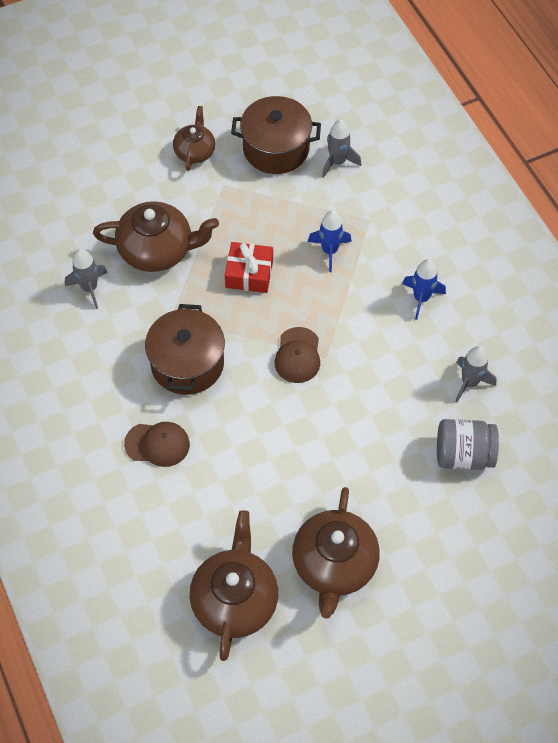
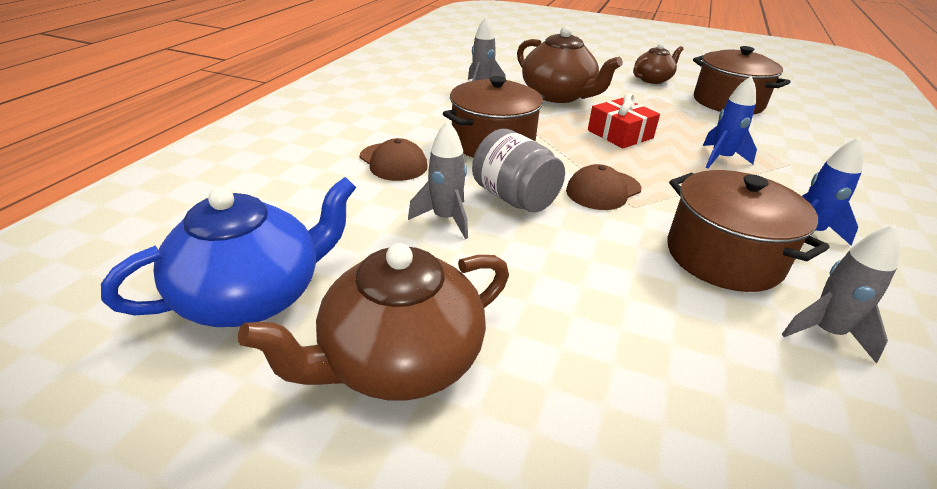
camera: 45 degrees right, 25 degrees down
brown teapot [190,510,278,661] -> blue teapot [101,177,356,327]
grey rocket [322,119,361,178] -> grey rocket moved to [408,121,468,239]
grey jar [437,419,499,470] -> grey jar moved to [472,129,565,213]
none -> brown pot [667,170,829,292]

